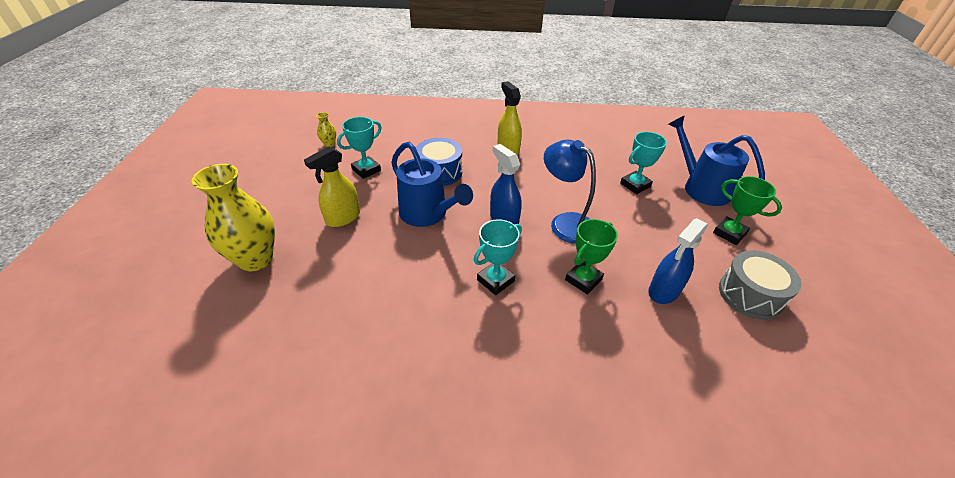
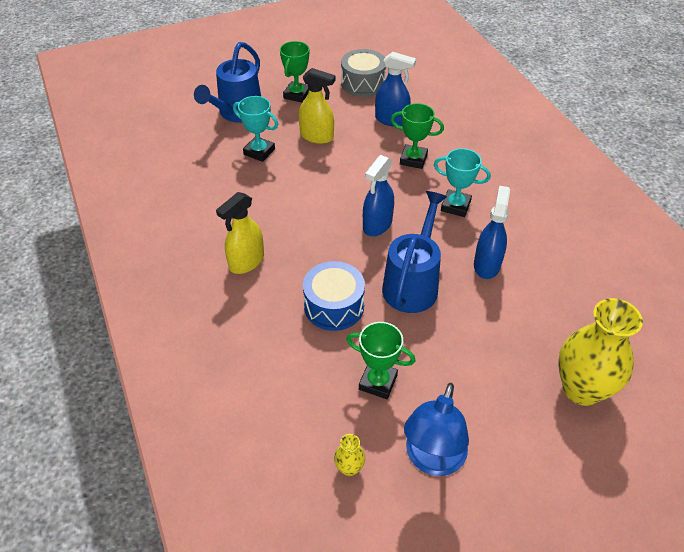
camera: 115 degrees left, 5 degrees up
yellow spray bottle [304,146,360,227] -> yellow spray bottle moved to [299,68,336,144]
turquoise trophy [337,117,382,179] -> green trophy [346,322,415,399]
blue lamp [544,139,596,244] -> blue lamp moved to [404,383,469,476]
none -> blue spray bottle [474,186,510,279]

